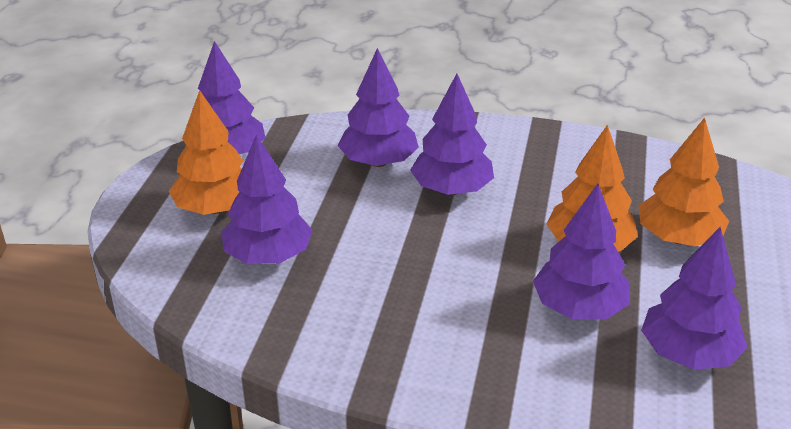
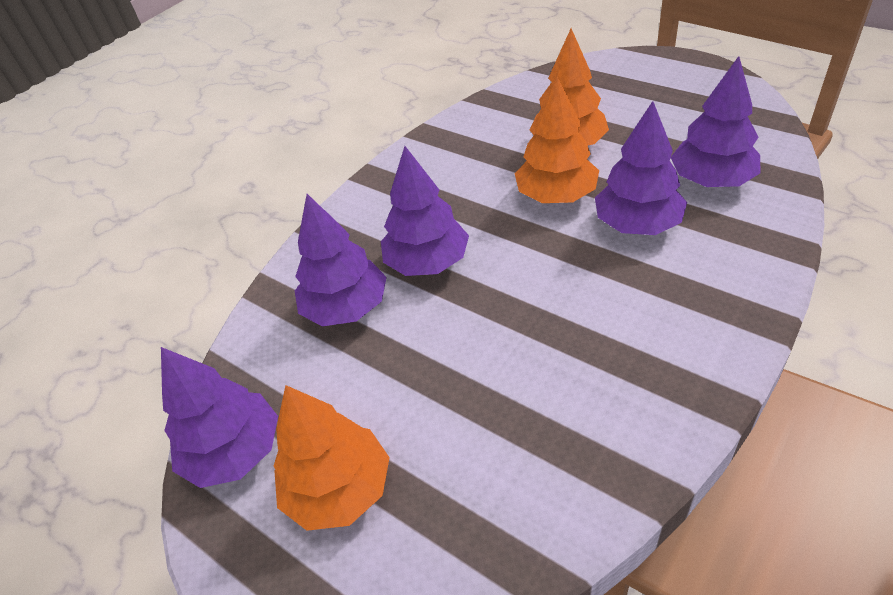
camera: 60 degrees left, 10 degrees up
purple tree [221,134,312,264] -> none

